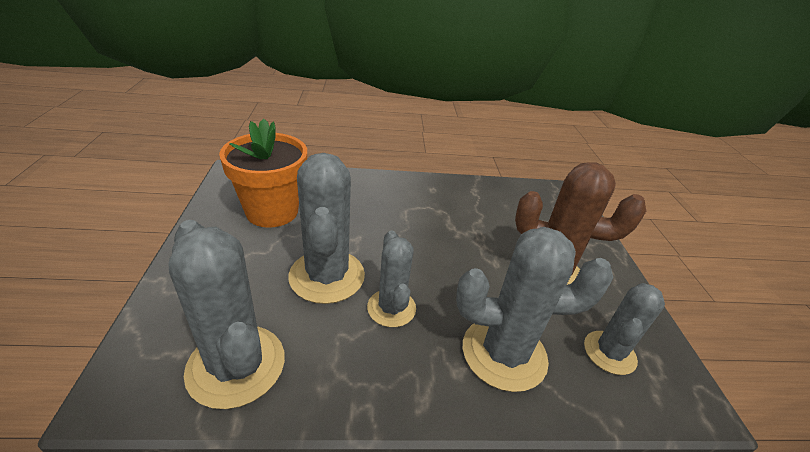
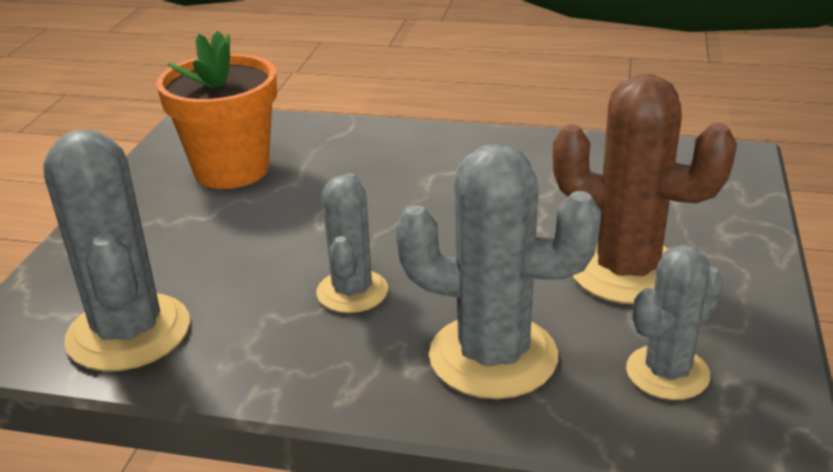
camera: 20 degrees right, 5 degrees down
grey cactus [288,153,365,304] -> none

